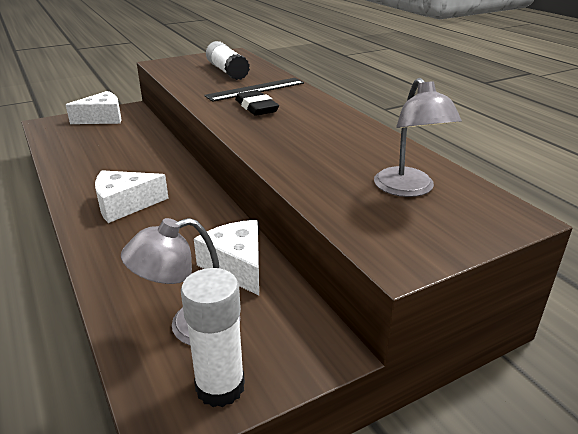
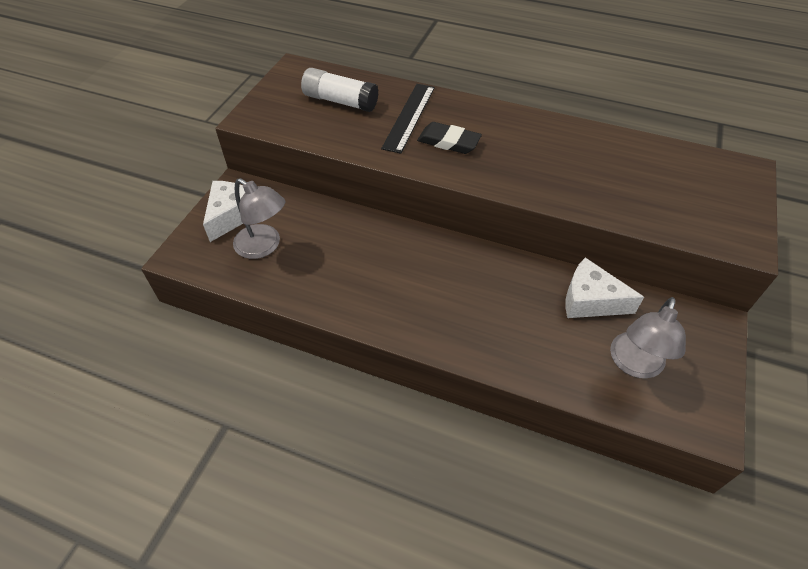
camera: 40 degrees left, 20 degrees up
white cheese [95,170,169,223] -> none
white glue stick [181,268,245,407] -> none
grey lamp [374,78,462,197] -> grey lamp moved to [233,178,286,259]

